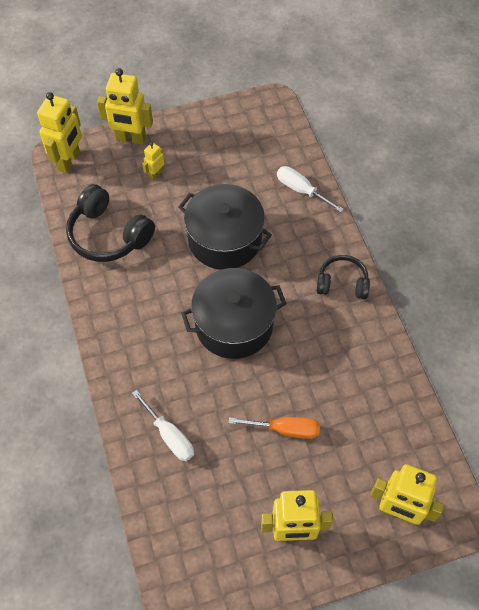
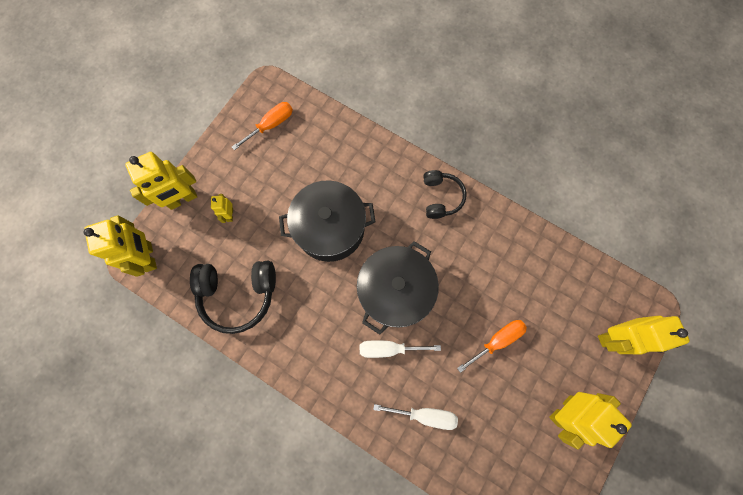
camera: 40 degrees left, 15 degrees up
white screwdriver [277,166,344,213] -> white screwdriver moved to [360,341,441,358]
black headphones [317,255,370,299] -> black headphones turned 120 degrees clockwise [423,170,467,219]
none -> orange screwdriver [232,102,293,150]

